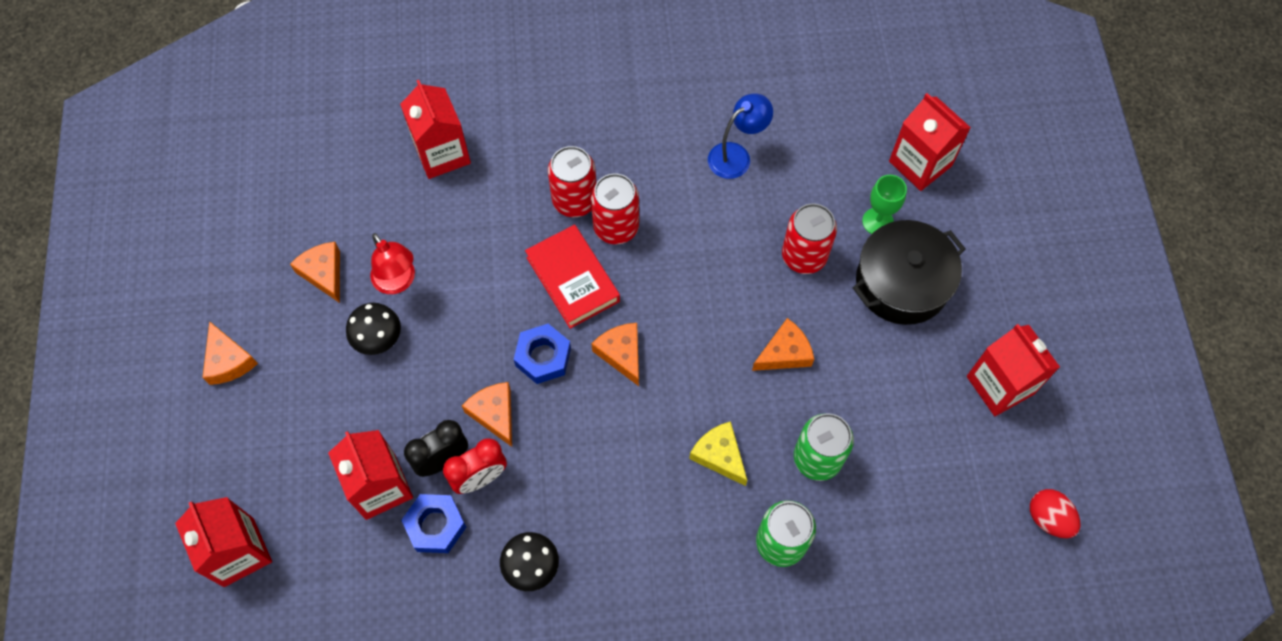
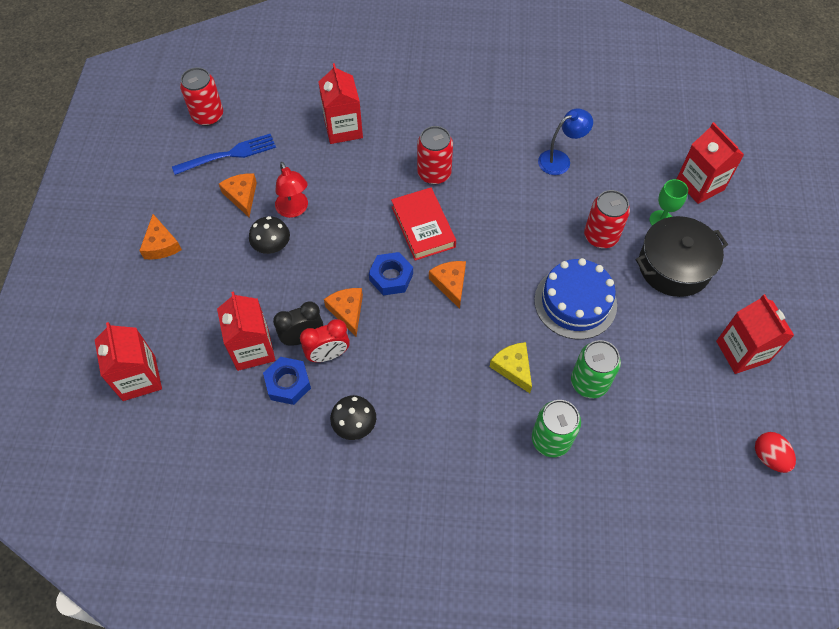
camera: 10 degrees right, 5 degrees down
red can [591,173,639,244] -> red can moved to [180,67,223,126]
orange cheese [752,318,814,371] -> blue cake [534,258,617,339]
none -> blue fork [172,134,276,175]

